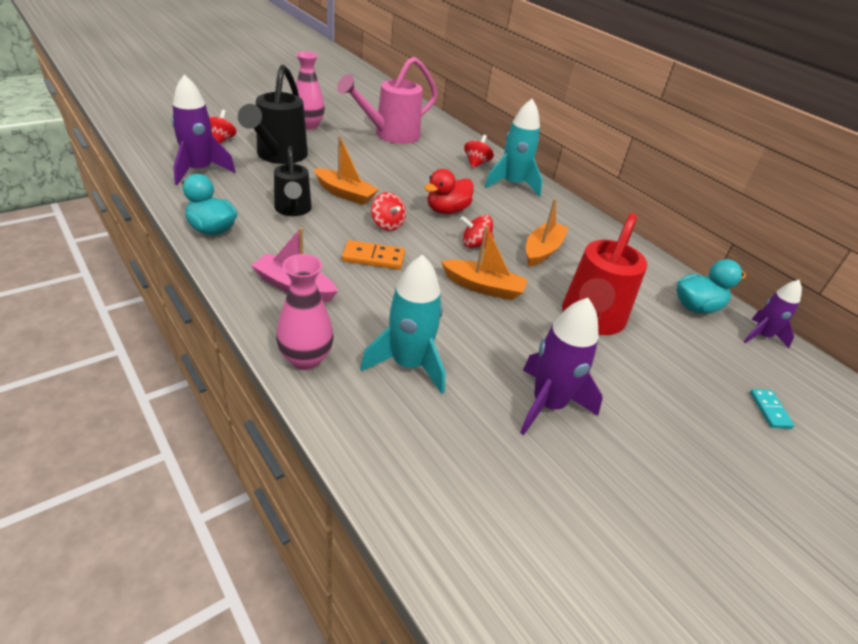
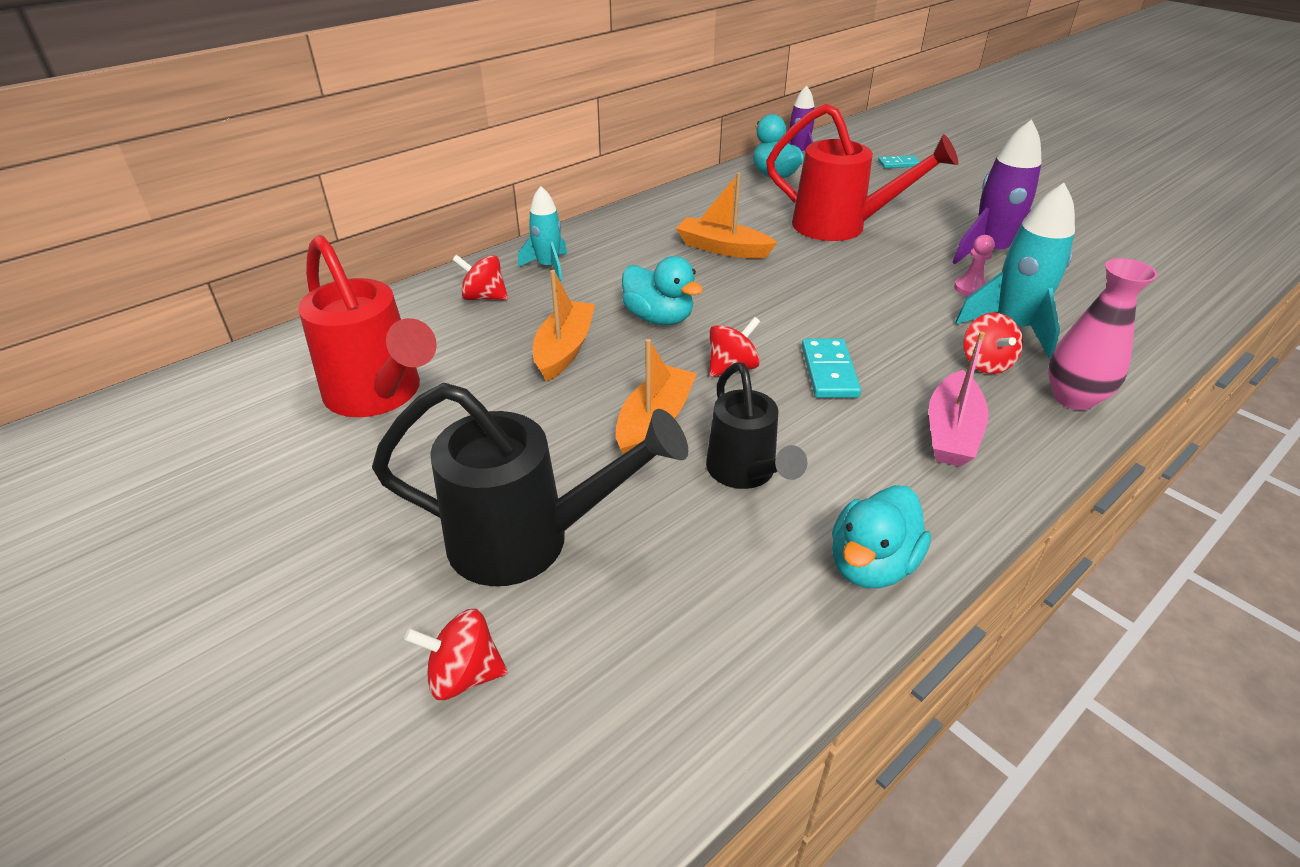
camera: 90 degrees left, 0 degrees up
purple rocket [171,74,236,185] -> none
black watering can [274,146,312,216] -> black watering can turned 90 degrees clockwise [706,362,808,489]
pink vase [296,51,325,129] -> none
pink watering can [337,57,437,144] -> red watering can [298,235,437,417]
orange domino [342,240,405,269] -> turquoise domino [802,338,861,398]
red duck [424,169,474,214] -> turquoise duck [622,256,703,325]
orange boat [441,225,528,300] -> orange boat moved to [533,270,595,382]
red spinning top [460,215,494,248] -> red spinning top moved to [963,312,1023,374]
turquoise rocket [485,99,543,197] -> turquoise rocket [518,186,567,281], size x0.63
none -> pink pawn [954,235,995,296]

